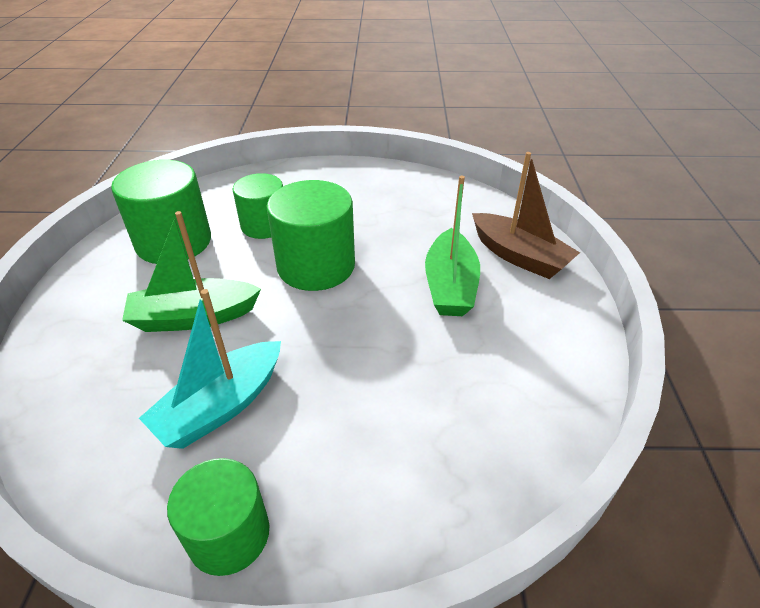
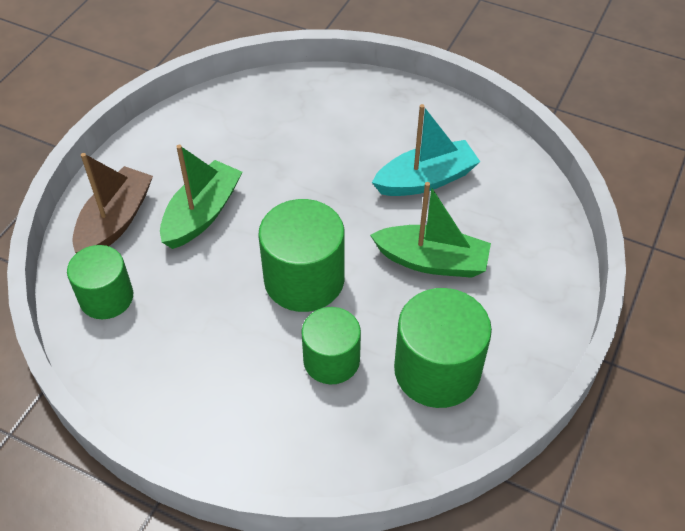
camera: 155 degrees left, 10 degrees up
green cylinder [167,458,269,576] -> green cylinder moved to [67,245,133,319]
brown boat [472,152,580,279] -> brown boat turned 45 degrees clockwise [72,153,153,253]

